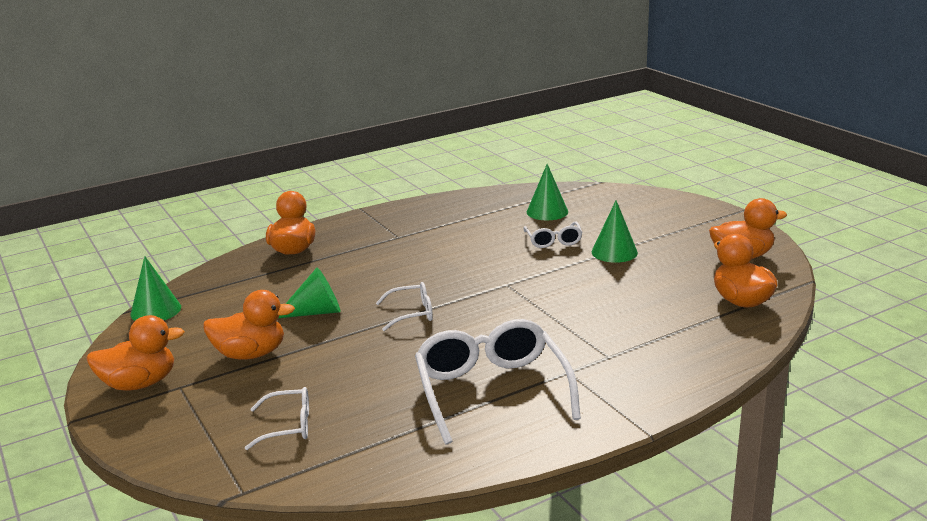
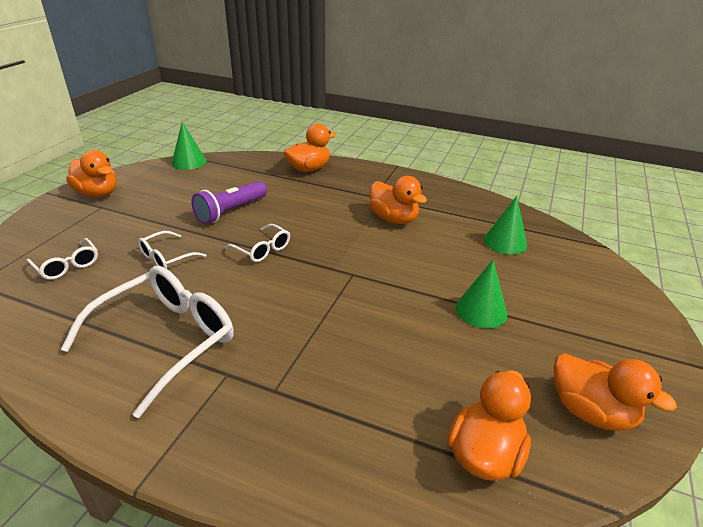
camera: 50 degrees right, 10 degrees up
orange duck [203,290,295,360] -> orange duck moved to [369,176,427,224]
green cone [278,268,340,318] -> purple flashlight [191,181,267,224]
white glasses [523,222,583,248] -> white glasses moved to [138,231,207,269]

